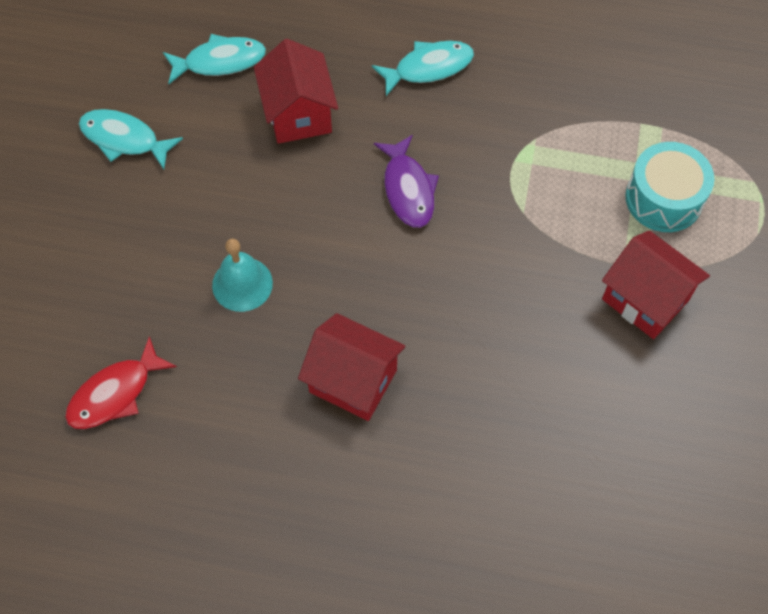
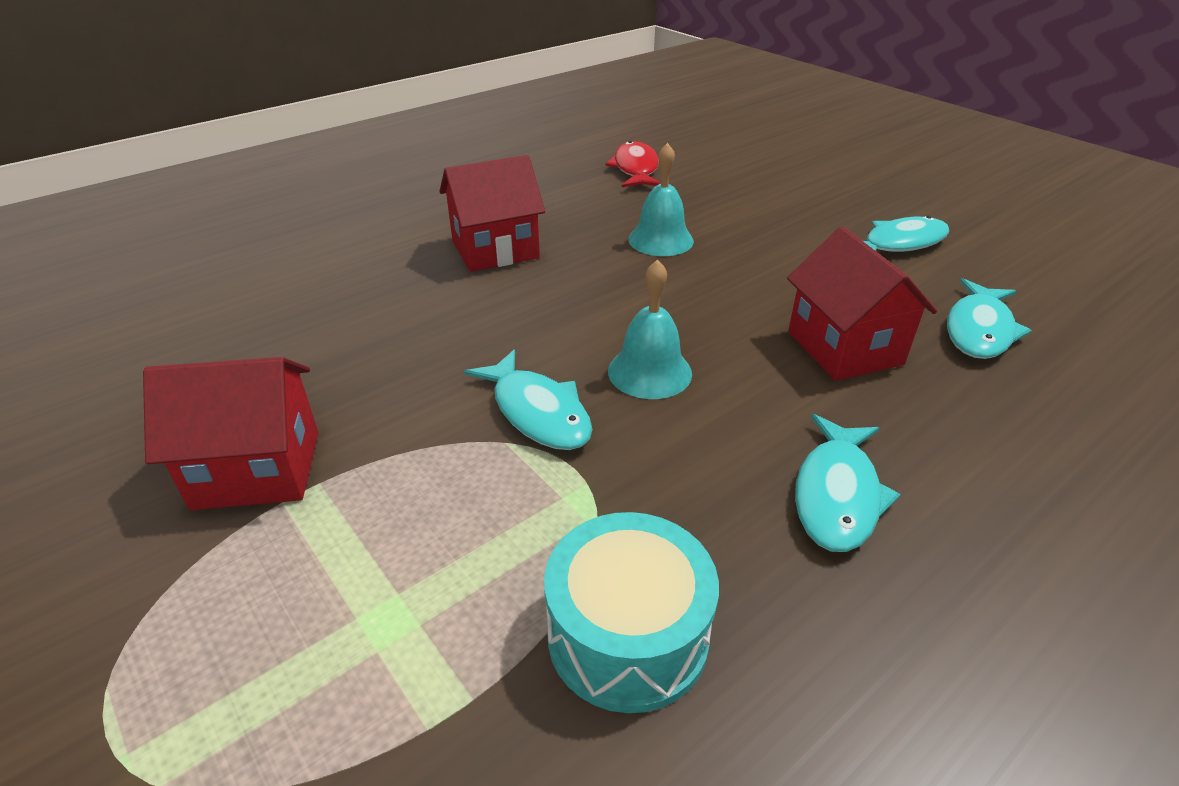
camera: 130 degrees right, 25 degrees down
red house [254,39,338,144] -> red house turned 45 degrees clockwise [787,226,937,381]
purple fish [374,135,439,228] -> turquoise bell [608,259,692,399]
turquoise drum [625,142,714,232] -> turquoise drum moved to [544,512,719,713]
none -> turquoise fish [464,350,592,450]

